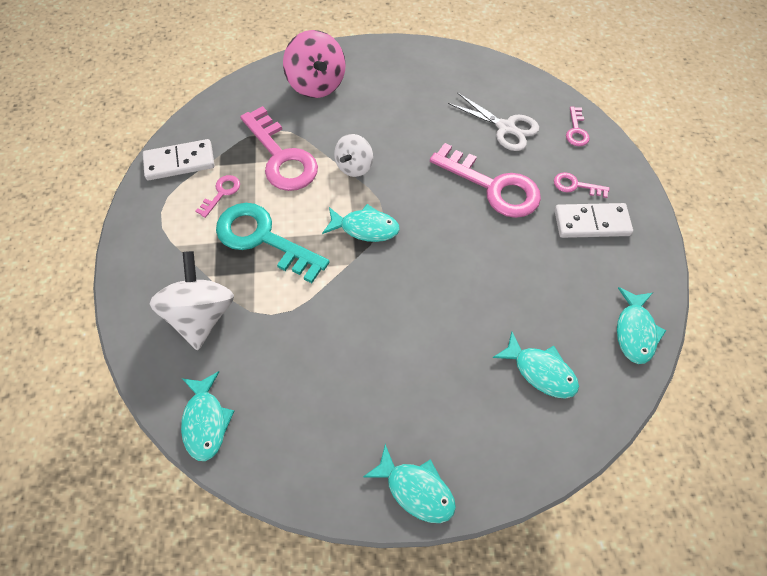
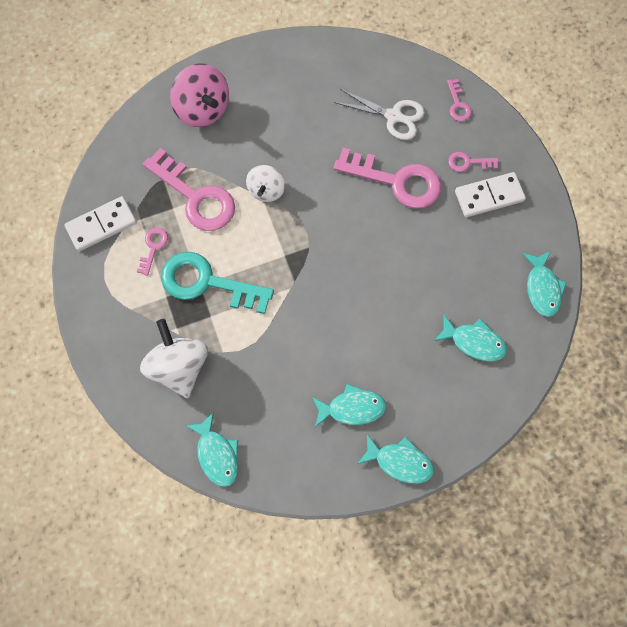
camera: 15 degrees left, 10 degrees up
turquoise fish [322,204,400,242] -> turquoise fish moved to [312,383,386,427]

